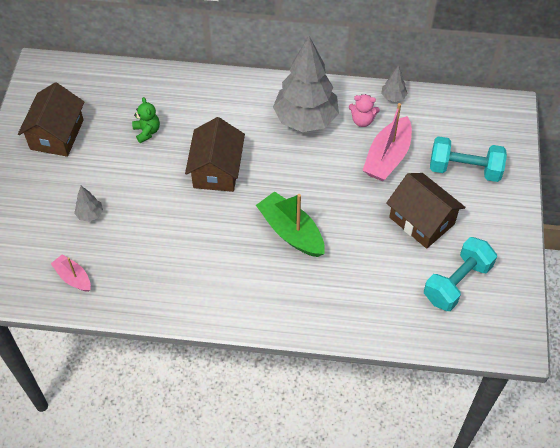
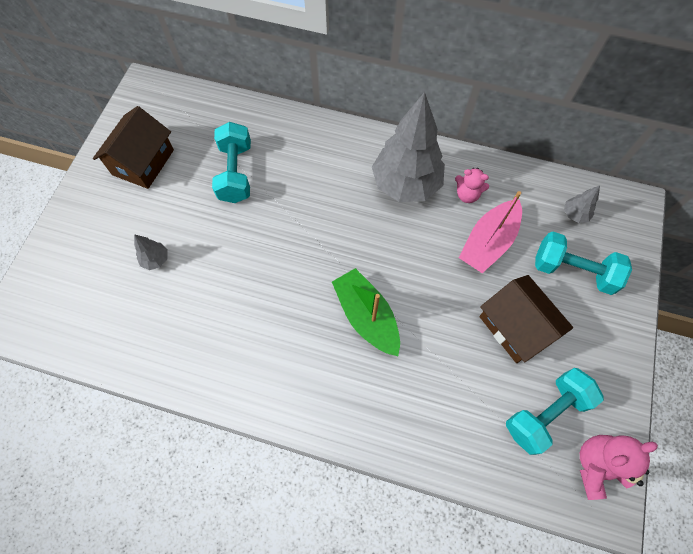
camera: 10 degrees right, 10 degrees up
pink boat [51,254,91,292] -> none
green teddy bear [132,97,160,143] -> turquoise dumbbell [212,122,251,203]
brown house [185,117,245,192] -> none
grey tree [381,65,408,102] -> grey tree moved to [564,185,600,223]
none -> pink teddy bear [580,435,658,500]

